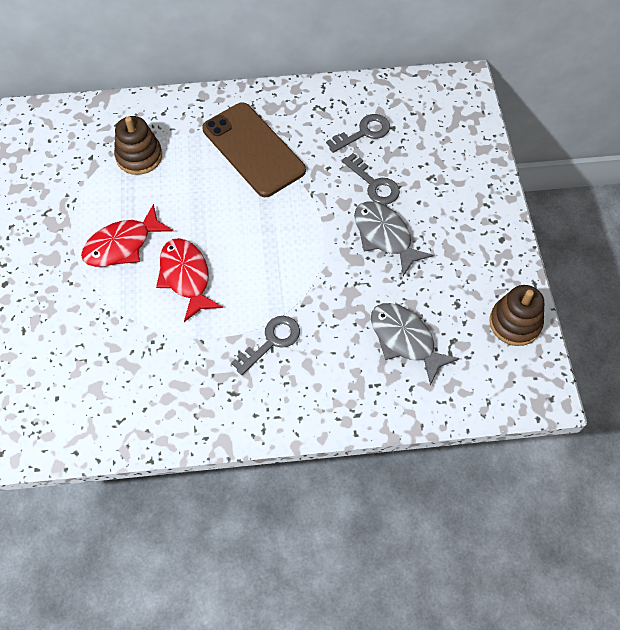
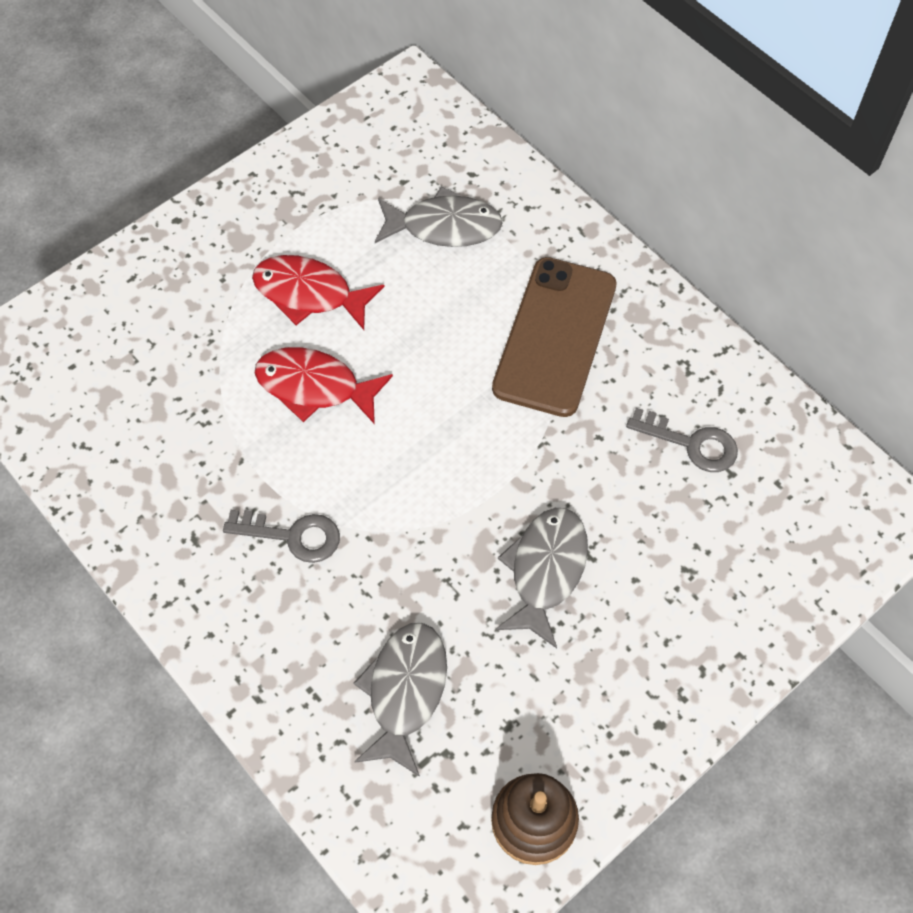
camera: 55 degrees right, 0 degrees up
brown stacking toy [114,116,162,175] -> grey fish [375,186,503,247]
red fish [156,238,223,322] -> red fish turned 105 degrees counterclockwise [255,347,393,424]
grey key [342,153,400,205] -> none

